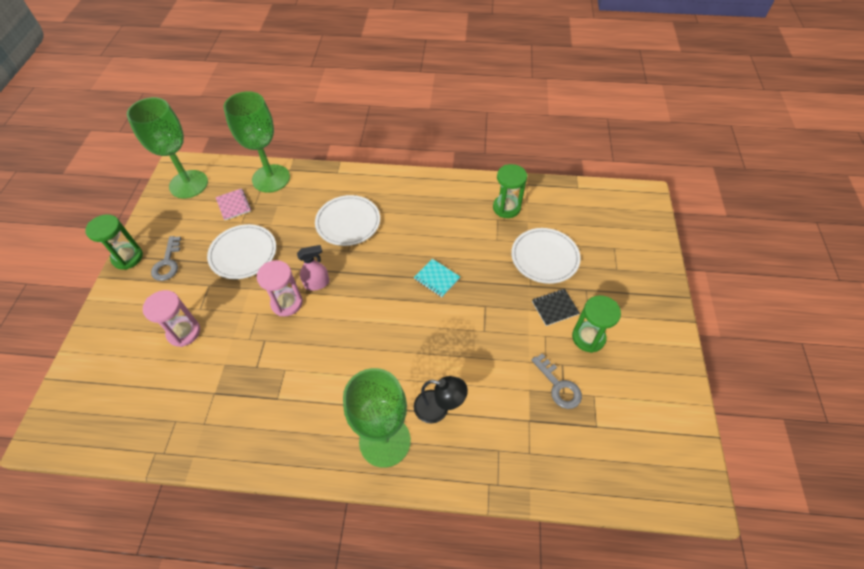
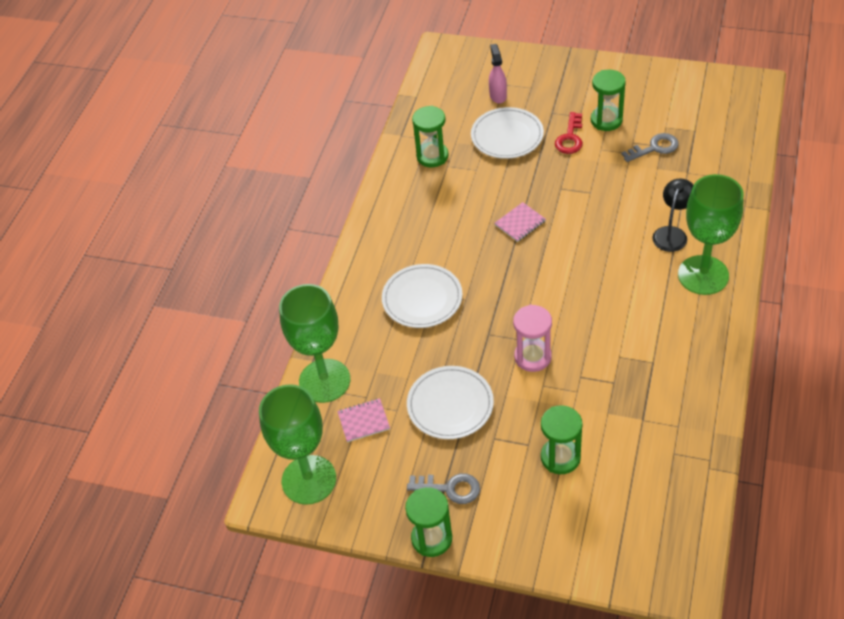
camera: 75 degrees left, 5 degrees down
pink hourglass [143,290,200,347] -> green hourglass [541,405,582,474]
pink spray bottle [297,245,329,291] -> pink spray bottle moved to [489,44,507,103]
turquoise notebook [414,259,460,297] -> pink notebook [495,202,546,242]
black notebook [532,289,580,326] -> red key [555,112,583,154]

